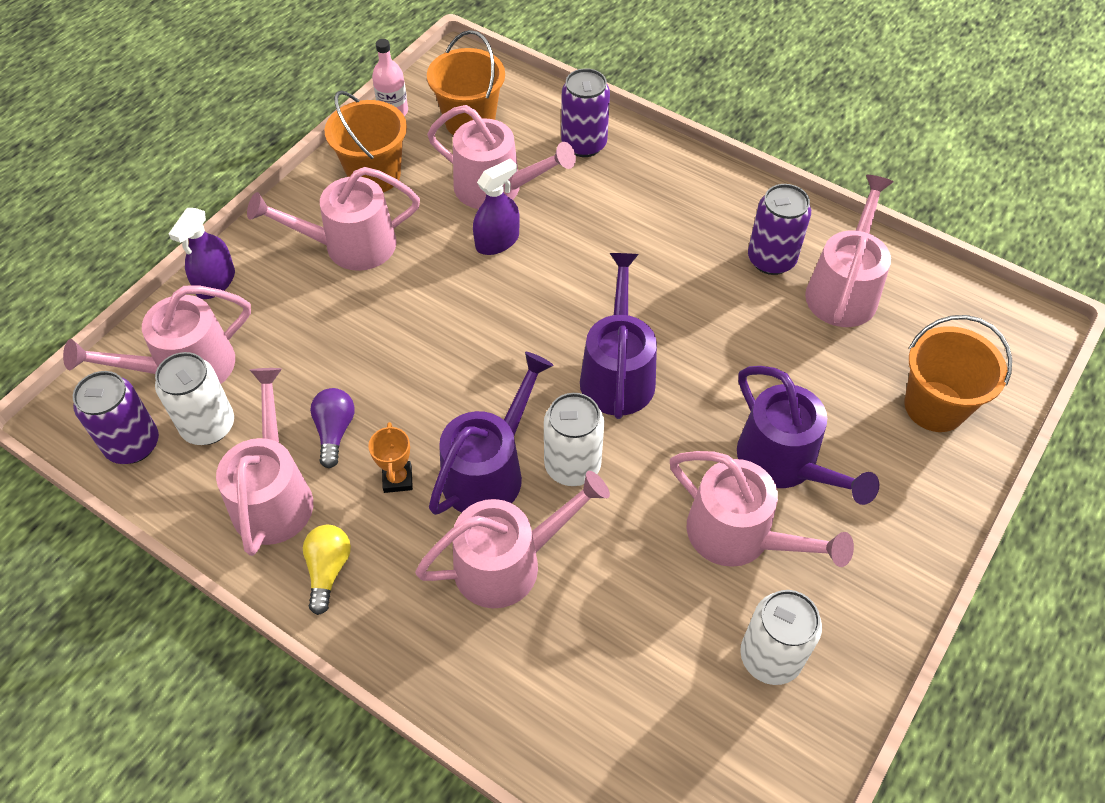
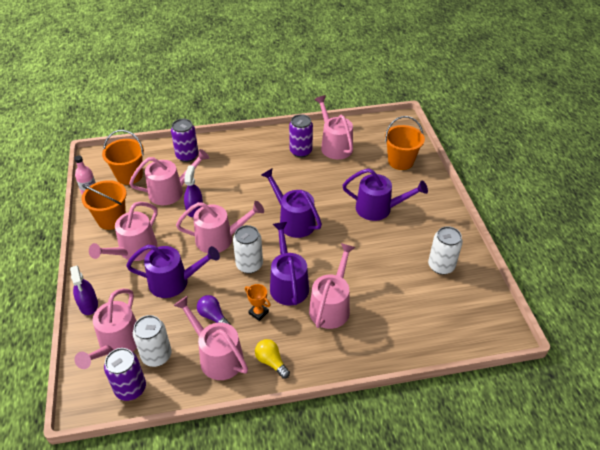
camera: 45 degrees left, 10 degrees down
white can [544,393,604,486] -> white can moved to [233,225,263,274]
pink watering can [670,451,854,567] -> pink watering can moved to [176,201,264,253]
none -> purple watering can [126,245,220,298]

